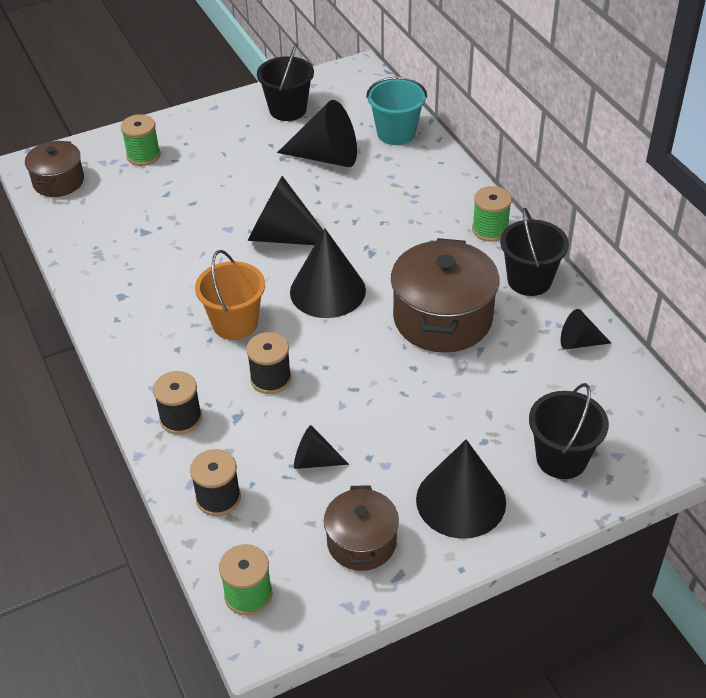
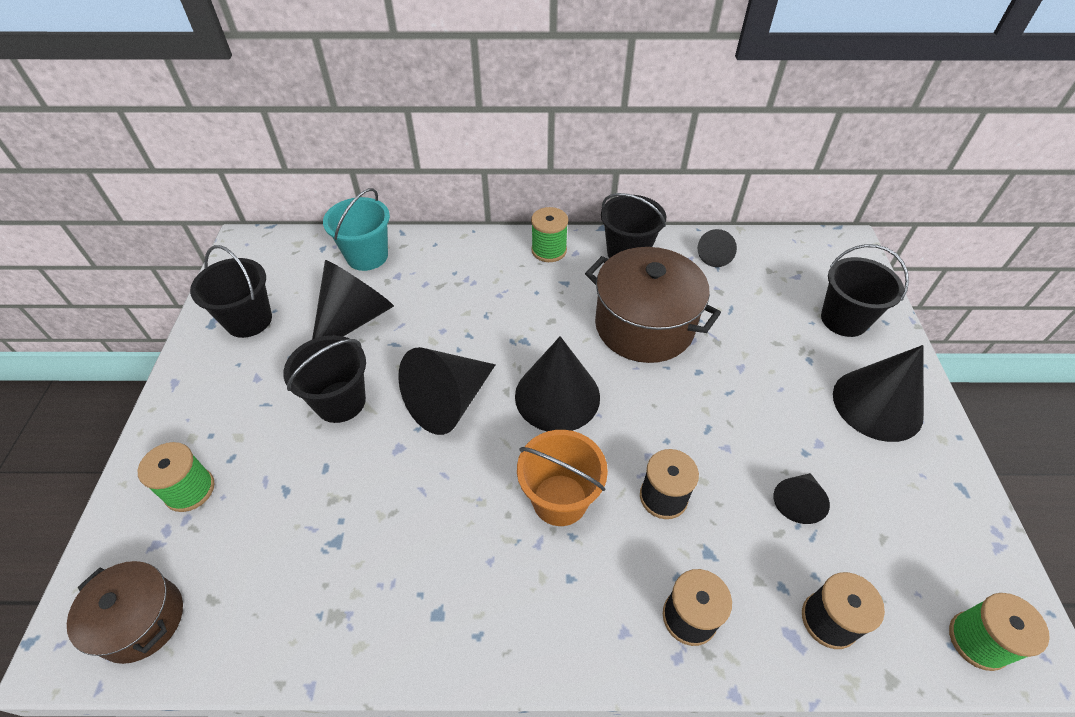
camera: 65 degrees left, 5 degrees up
brown pot [324,485,399,571] -> none
none -> black bucket [283,335,366,423]

